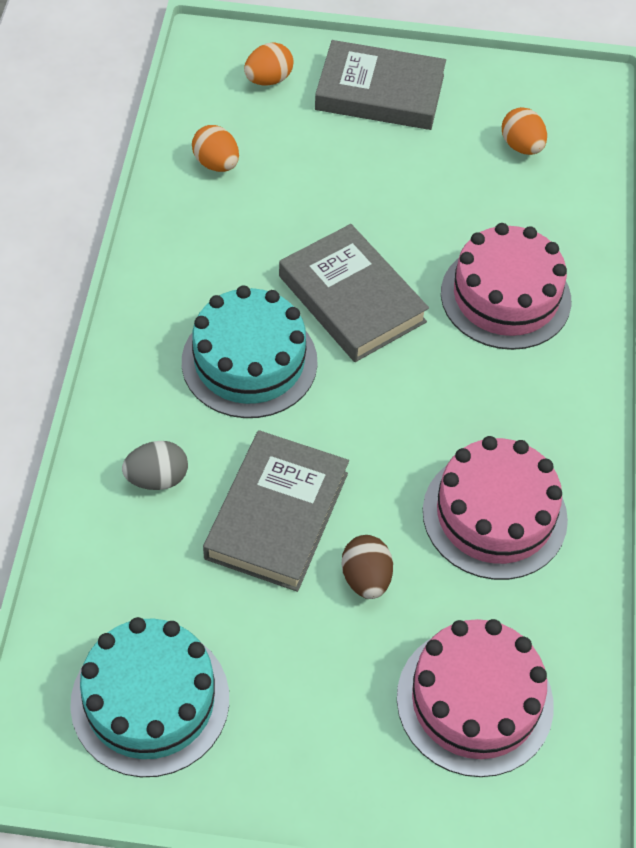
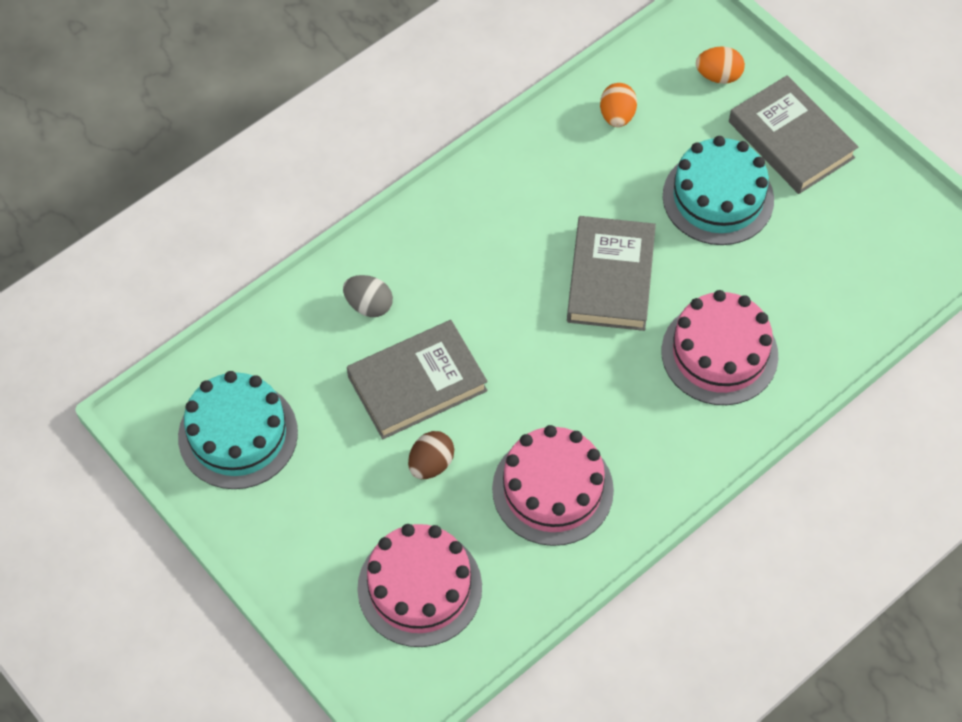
camera: 45 degrees right, 5 degrees up
turquoise cake [182,285,318,418] -> turquoise cake moved to [663,136,774,245]
orange egg [502,107,547,155] -> none

